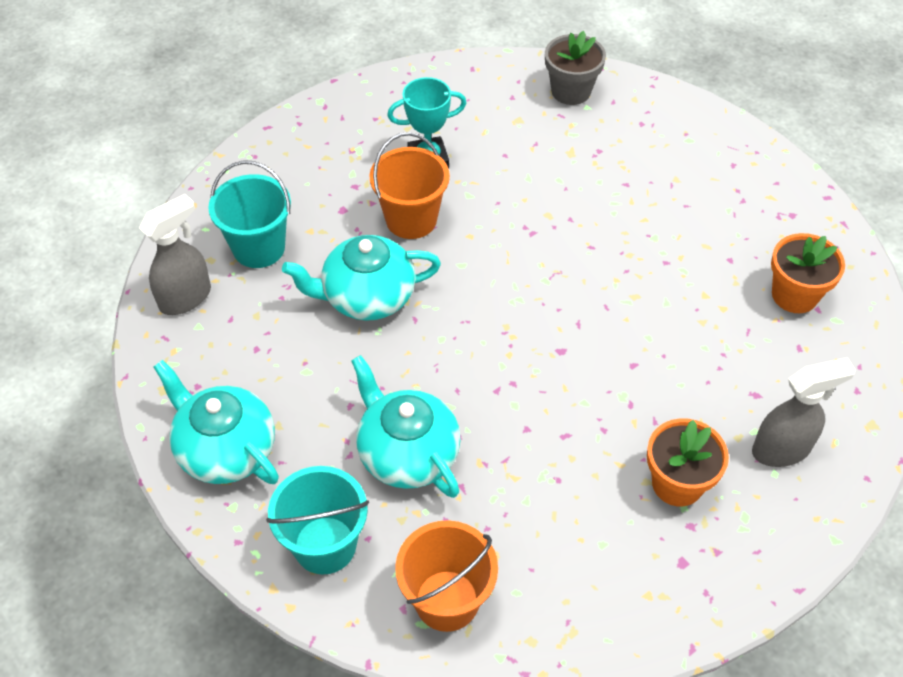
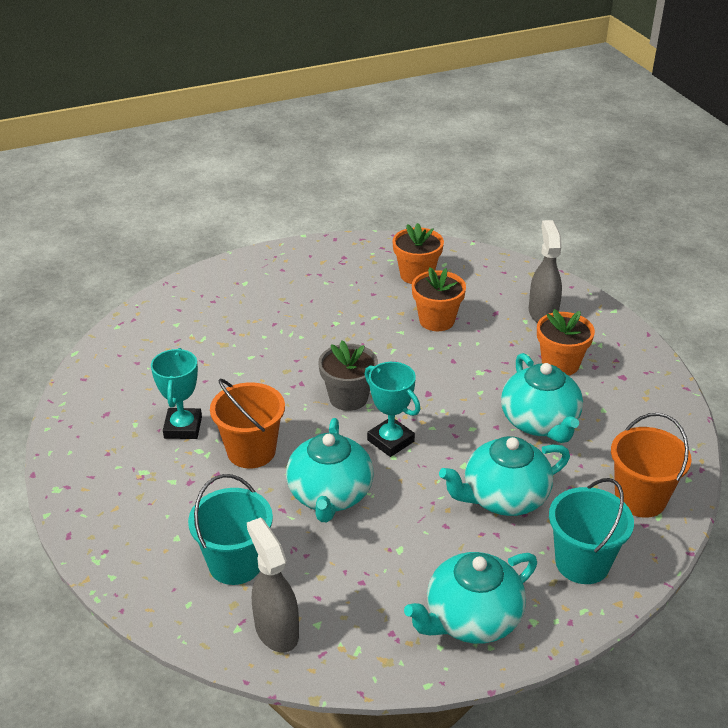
camera: 75 degrees left, 15 degrees down
grey flower pot [545,31,606,105] -> grey flower pot moved to [318,340,378,411]
none -> turquoise trophy [365,362,420,457]
none -> orange flower pot [412,267,466,331]
none -> turquoise teapot [501,353,583,443]

